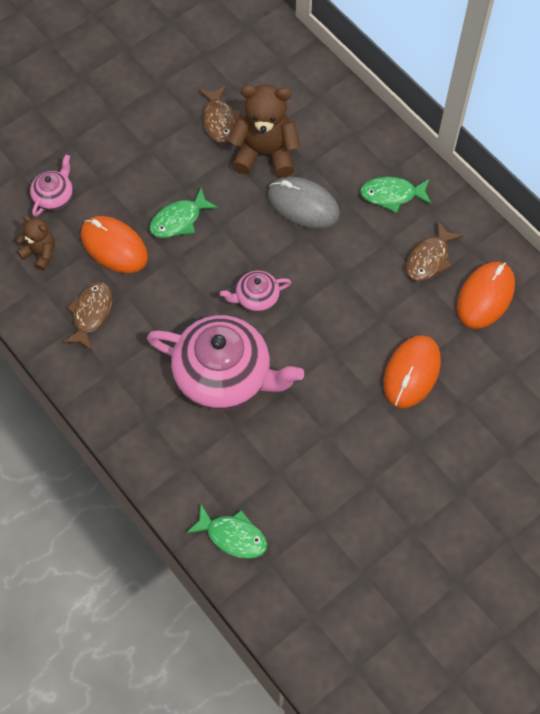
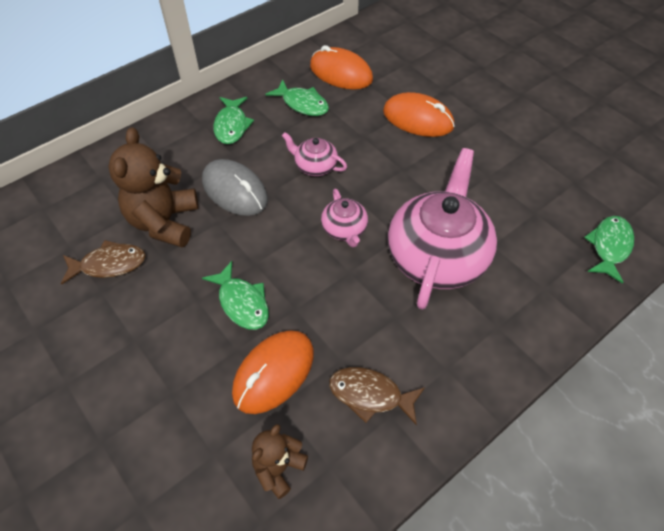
camera: 90 degrees left, 10 degrees down
pink teapot [30,155,73,217] -> pink teapot moved to [282,132,347,176]
grey mouse [268,177,340,228] -> grey mouse turned 75 degrees counterclockwise [202,159,268,216]
brown fish [406,221,463,281] -> green fish [265,79,329,116]

